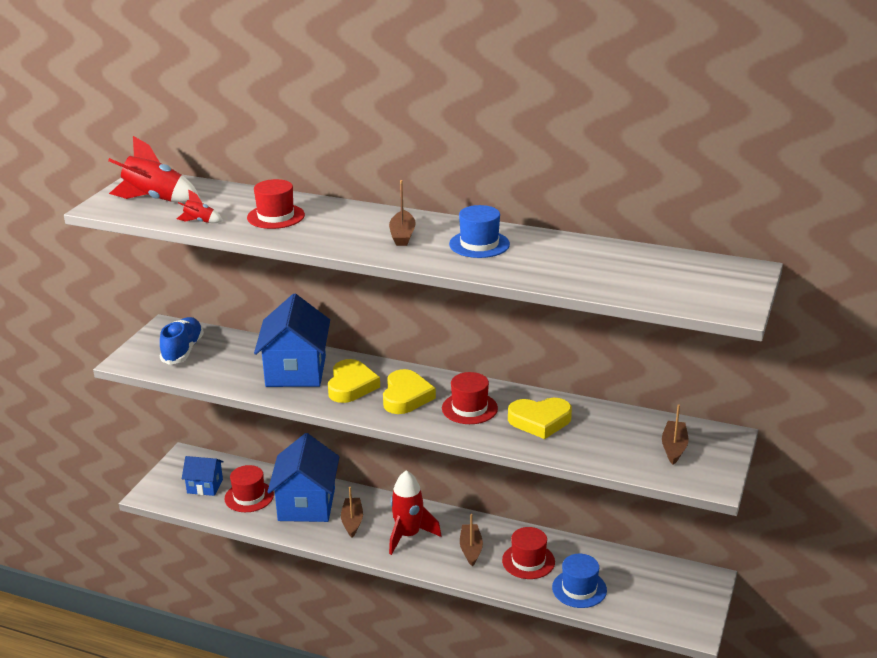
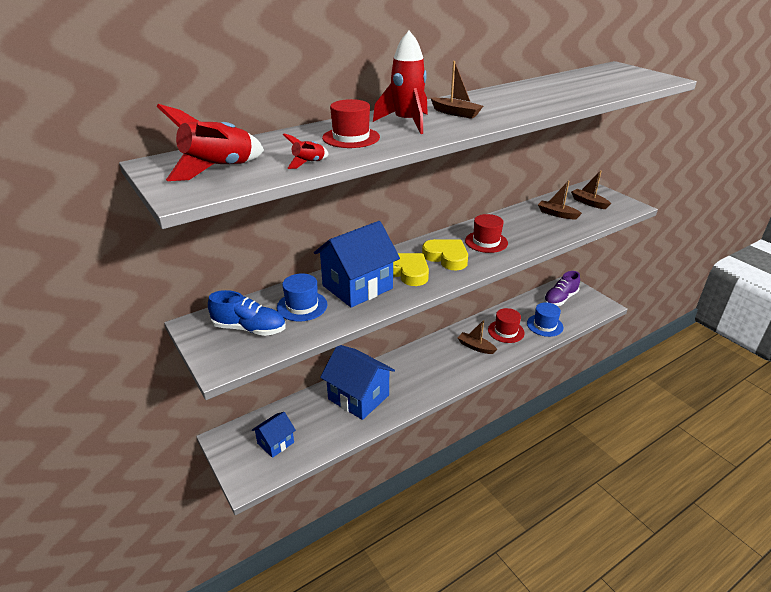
camera: 55 degrees left, 5 degrees up
blue shoe [160,317,204,365] -> blue shoe turned 150 degrees clockwise [208,290,286,336]
red hat [224,465,274,512] -> none
blue house [254,293,330,387] -> blue house turned 75 degrees counterclockwise [314,221,400,308]
brown boat [341,487,363,537] -> brown boat moved to [538,181,582,219]
red rocket [389,470,441,555] -> red rocket moved to [373,31,428,134]
blue hat [449,205,510,258] -> blue hat moved to [277,273,327,321]
yellow heart [508,398,572,439] -> none
none -> purple shoe [544,271,580,306]

